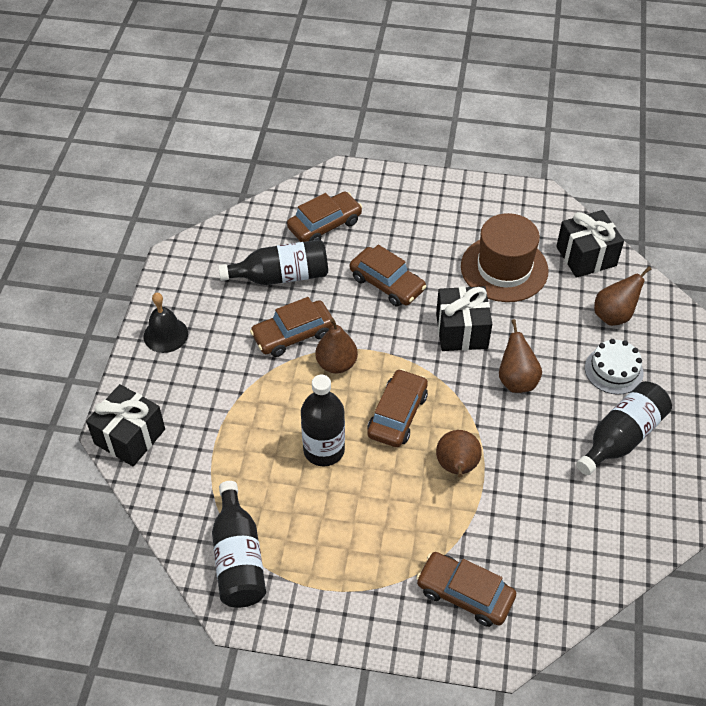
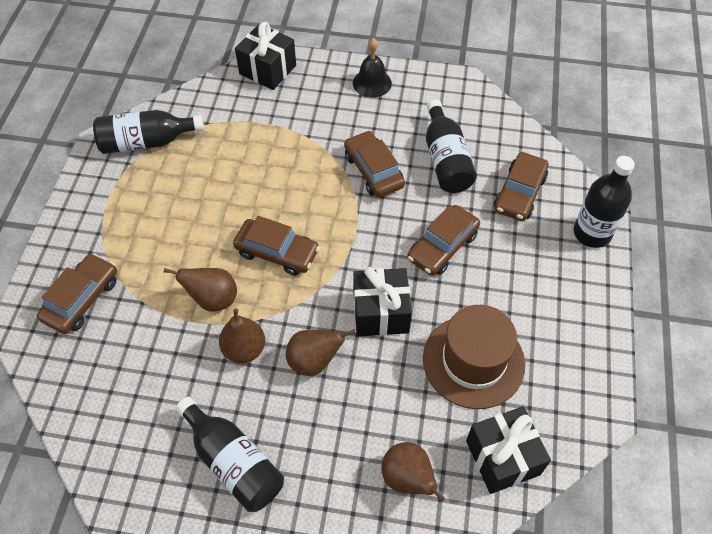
camera: 90 degrees right, 5 degrees up
brown car [287,192,362,242] -> brown car turned 60 degrees clockwise [494,152,549,221]
black bottle [301,375,345,466] -> black bottle moved to [573,156,635,248]
brown pear [315,318,358,374] -> brown pear moved to [219,309,265,363]
white cake [585,339,644,395] -> none

